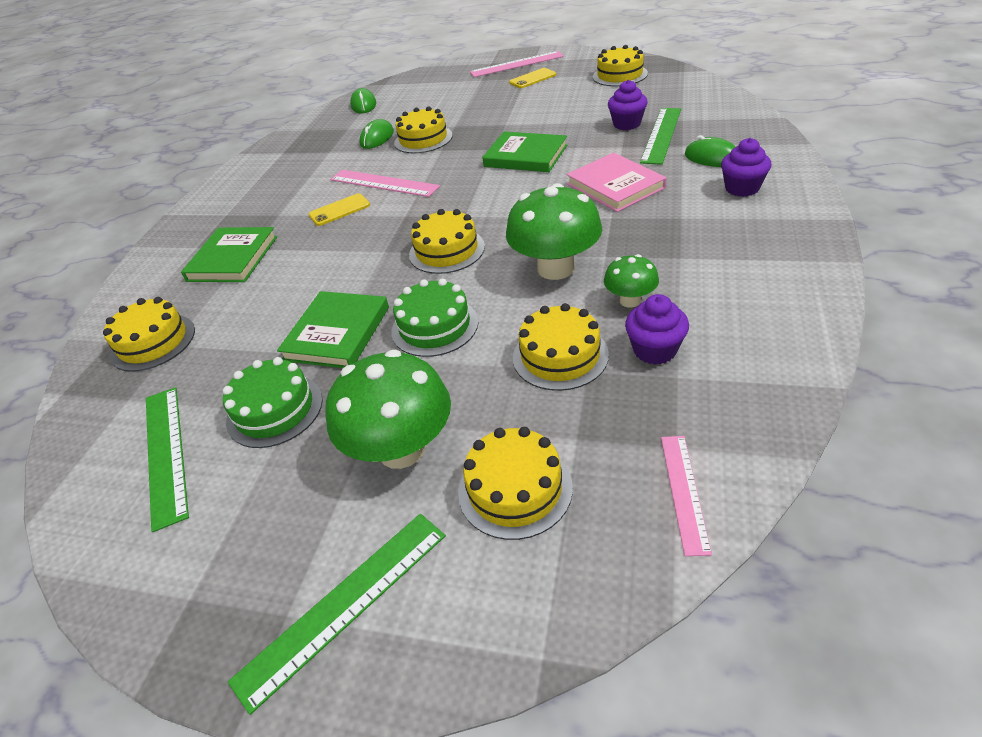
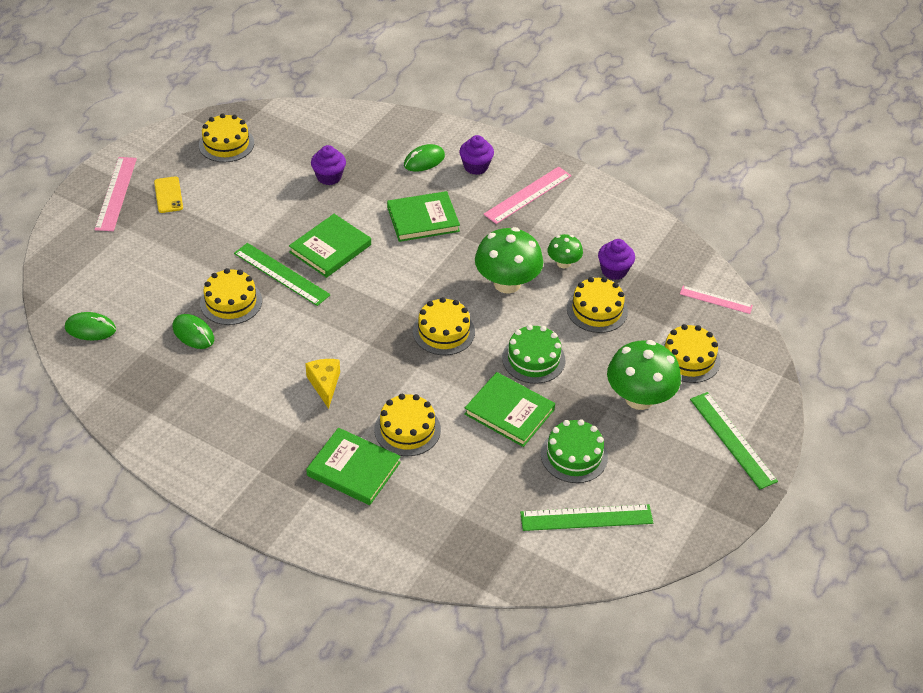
camera: 80 degrees left, 5 degrees up
yellow cake [103,297,195,372] -> yellow cake moved to [374,394,441,456]
yellow phone [309,193,370,226] -> yellow cheese [305,359,340,409]
pink ruler [330,170,440,197] -> pink ruler moved to [483,166,571,224]
pink book [567,153,667,212] -> green book [387,191,460,242]
green ruler [640,108,681,165] -> green ruler moved to [234,243,331,306]

